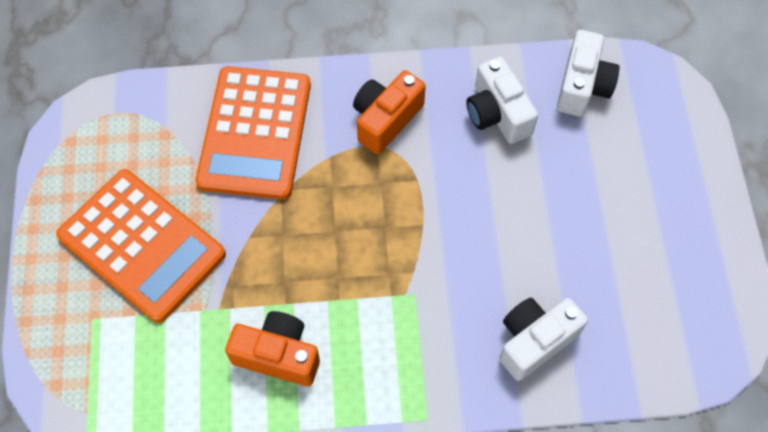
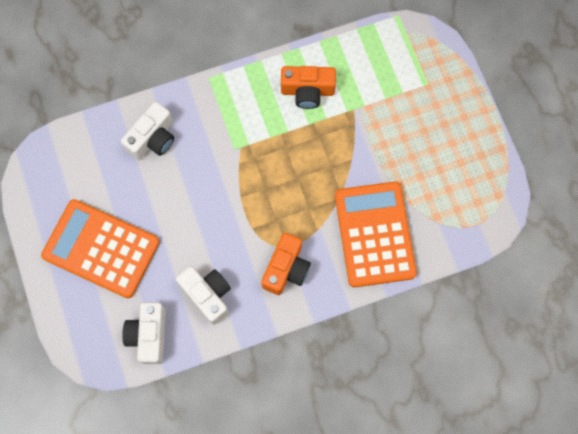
camera: 165 degrees right, 10 degrees up
orange calculator [56,169,226,323] -> orange calculator moved to [41,199,160,298]

